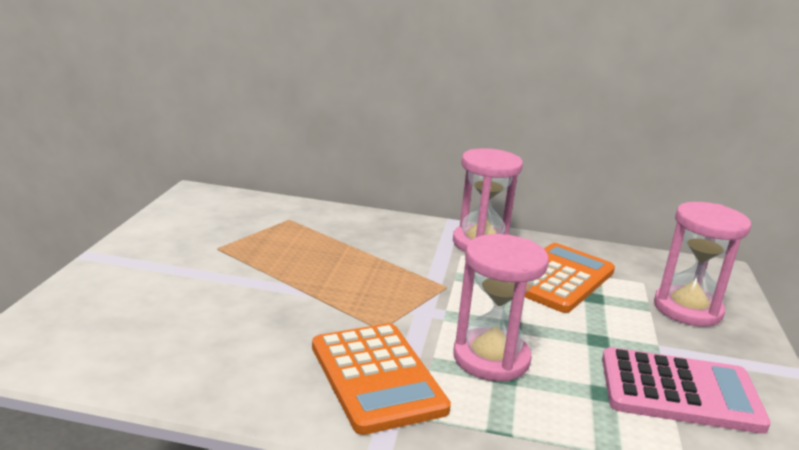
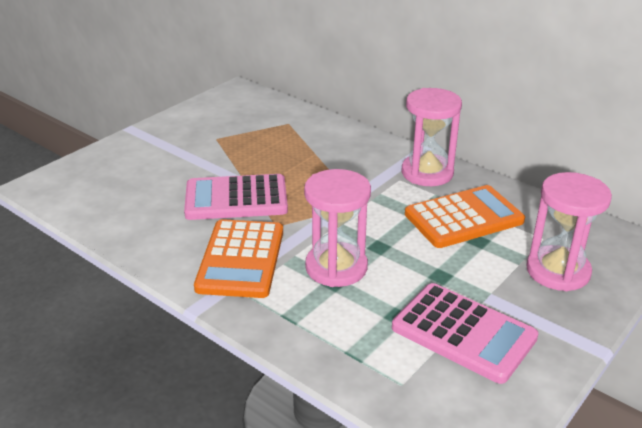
camera: 30 degrees right, 10 degrees up
none -> pink calculator [184,174,288,220]

